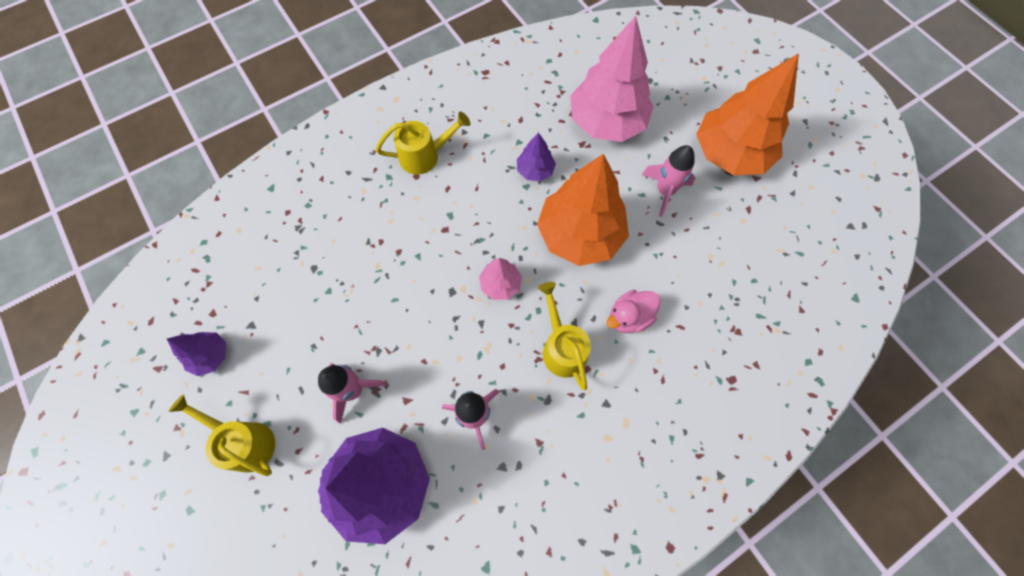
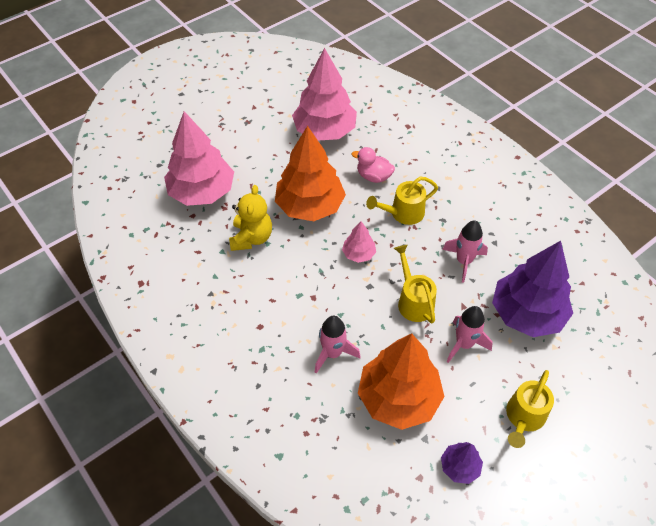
camera: 95 degrees left, 15 degrees down
yellow watering can [376,112,470,175] -> yellow watering can moved to [394,245,437,323]
purple tree [517,132,556,181] -> yellow teddy bear [229,185,272,251]
pink duck [606,290,661,333] -> pink duck turned 150 degrees clockwise [352,147,395,183]
pink rocket [642,145,695,217] -> pink rocket moved to [315,316,361,374]
orange tree [696,53,799,175] -> orange tree moved to [358,334,444,430]
none -> pink tree [292,48,357,140]

